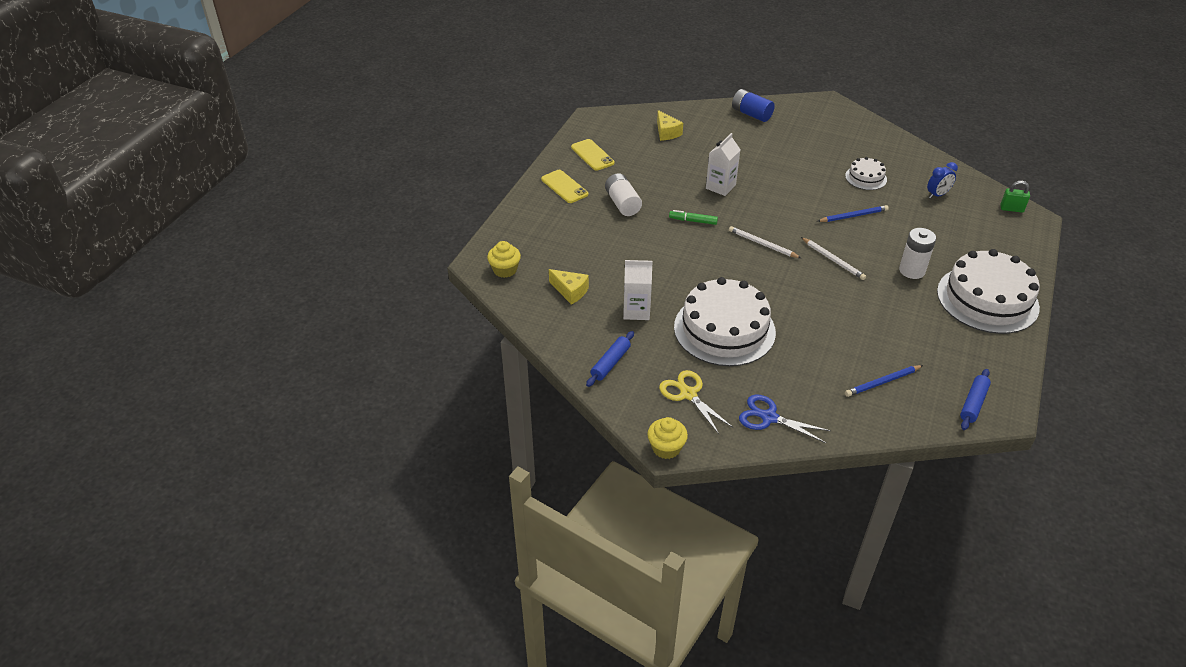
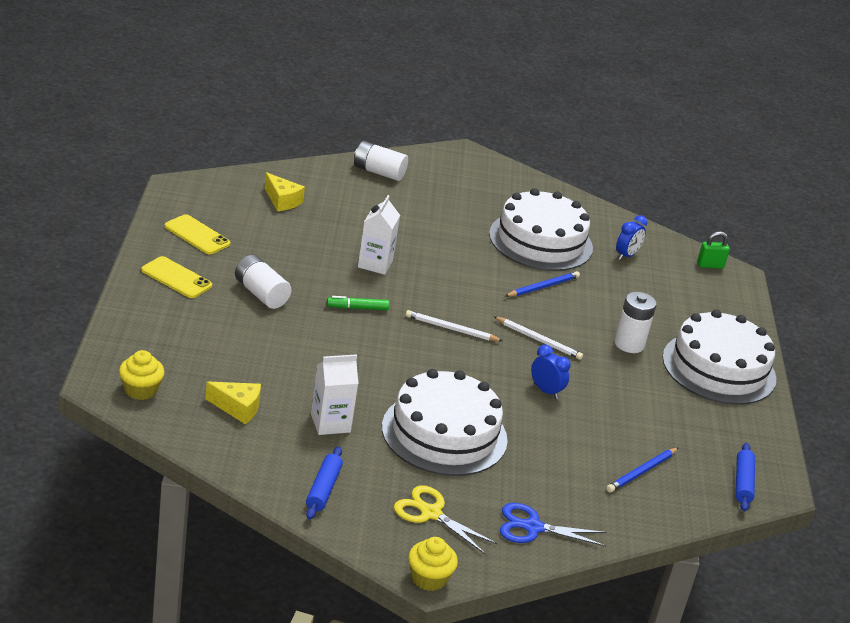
camera: 25 degrees left, 10 degrees down
blue battery [732,89,775,122] -> white battery [354,141,408,181]
white cake [845,157,887,190] -> white cake [489,188,593,271], size x2.08
none -> blue clock [531,344,571,399]

